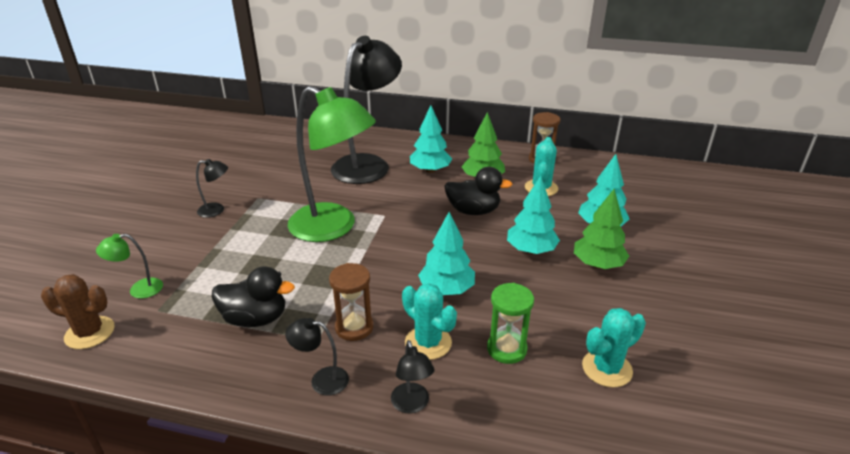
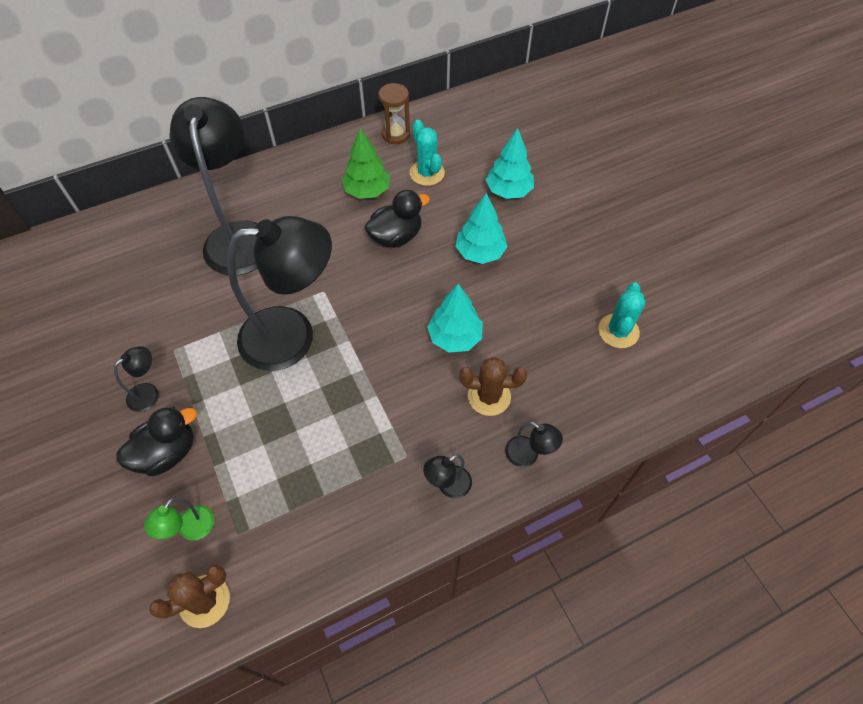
camera: 40 degrees left, 25 degrees up
black duck [212,266,295,327] -> black duck moved to [116,406,197,476]
green lamp [287,86,376,242] -> black lamp [227,216,332,371]
brown hourglass [329,263,373,341] -> none
turquoise cactus [402,283,457,360] -> brown cactus [459,357,527,416]
turquoise tree [410,105,452,173] -> none
green hourglass [487,283,534,364] -> none
green tree [574,189,629,269] -> none

